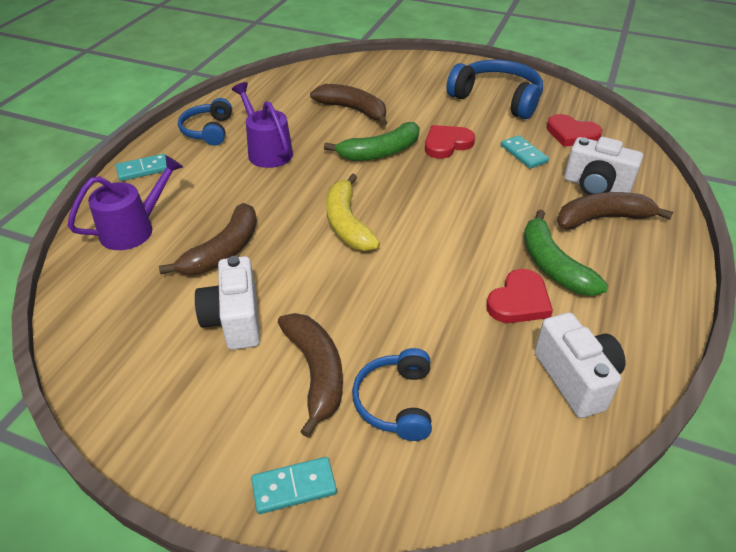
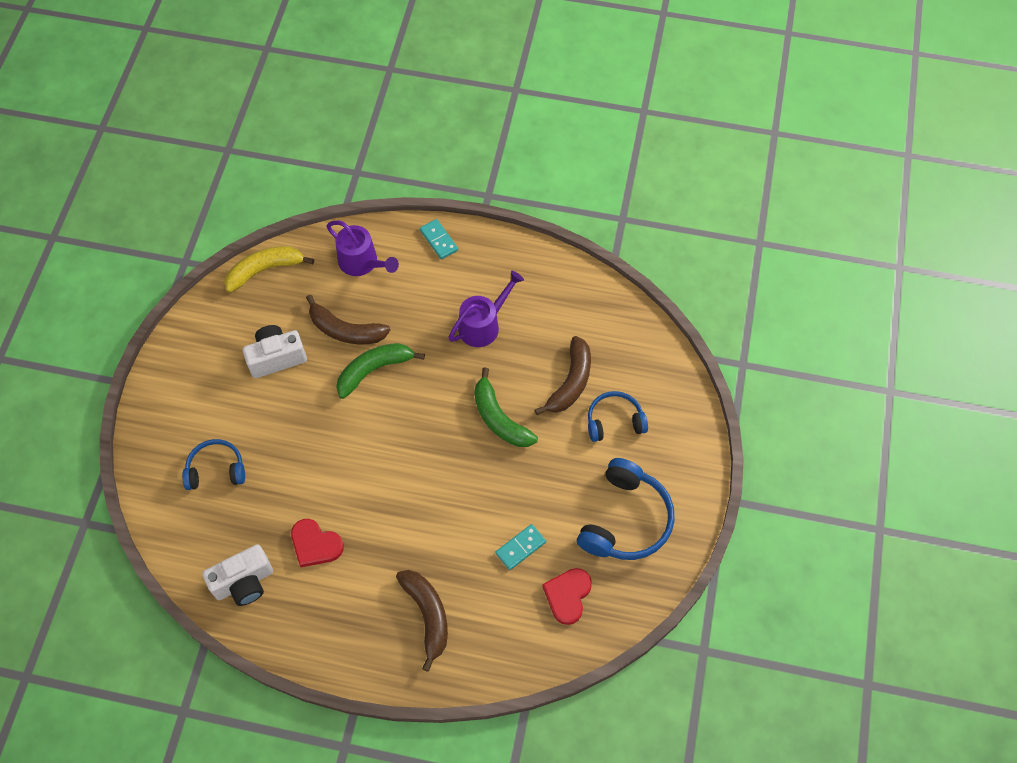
camera: 80 degrees right, 20 degrees up
blue headphones [178,98,232,146] -> blue headphones moved to [588,391,648,442]
turquoise domino [251,457,337,514] -> none
brown banana [278,313,343,437] -> none
yellow banana [326,173,380,251] -> yellow banana moved to [225,246,314,293]
red heart [425,125,475,159] -> none
green banana [524,210,608,296] -> green banana moved to [336,343,425,399]
white camera [564,137,643,195] -> none

